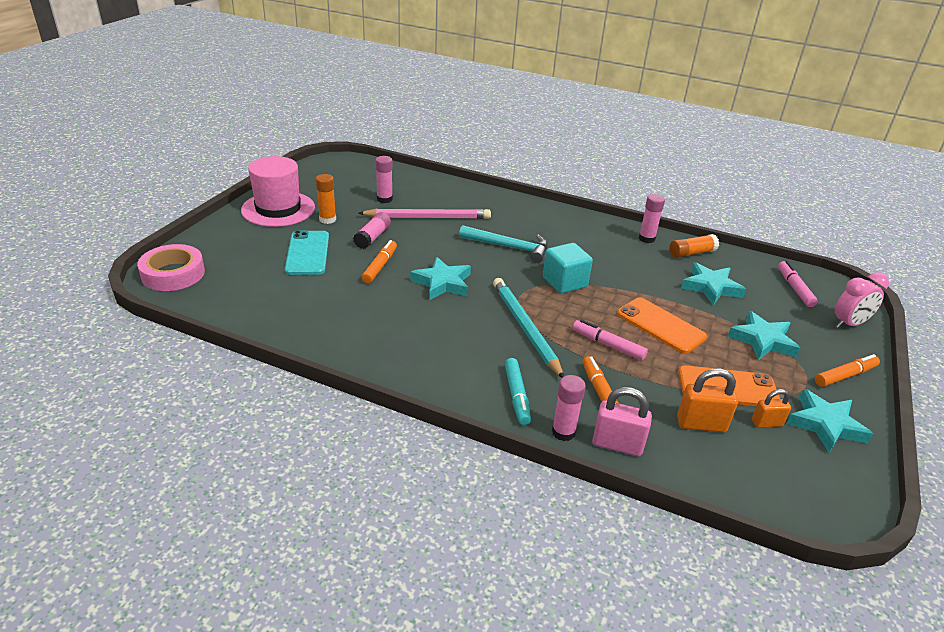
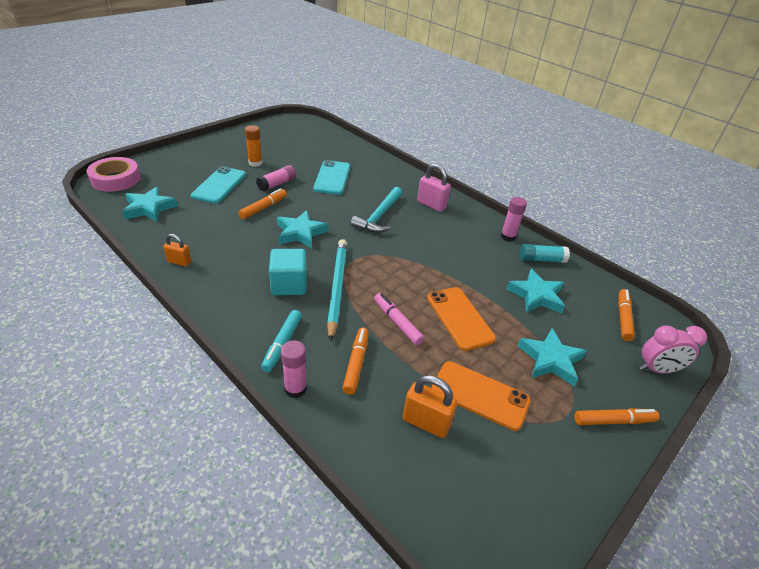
camera: 20 degrees right, 5 degrees up
pink hat [241,156,315,227] -> none
pink pencil [358,209,491,219] -> turquoise phone [313,160,350,195]
pink glue stick [375,156,393,203] -> none
turquoise hammer [459,225,548,263] -> turquoise hammer turned 75 degrees clockwise [351,187,402,233]
turquoise cube [543,243,593,294] -> turquoise cube moved to [269,249,307,295]
pink padlock [592,387,652,456] -> pink padlock moved to [417,164,451,212]
orange glue stick [669,234,719,258] -> turquoise glue stick [520,244,570,263]
orange padlock [752,389,791,428] -> orange padlock moved to [163,234,191,266]
pink marker [778,261,818,307] -> orange marker [618,289,635,341]
turquoise star [787,389,873,453] -> turquoise star moved to [122,186,178,222]

